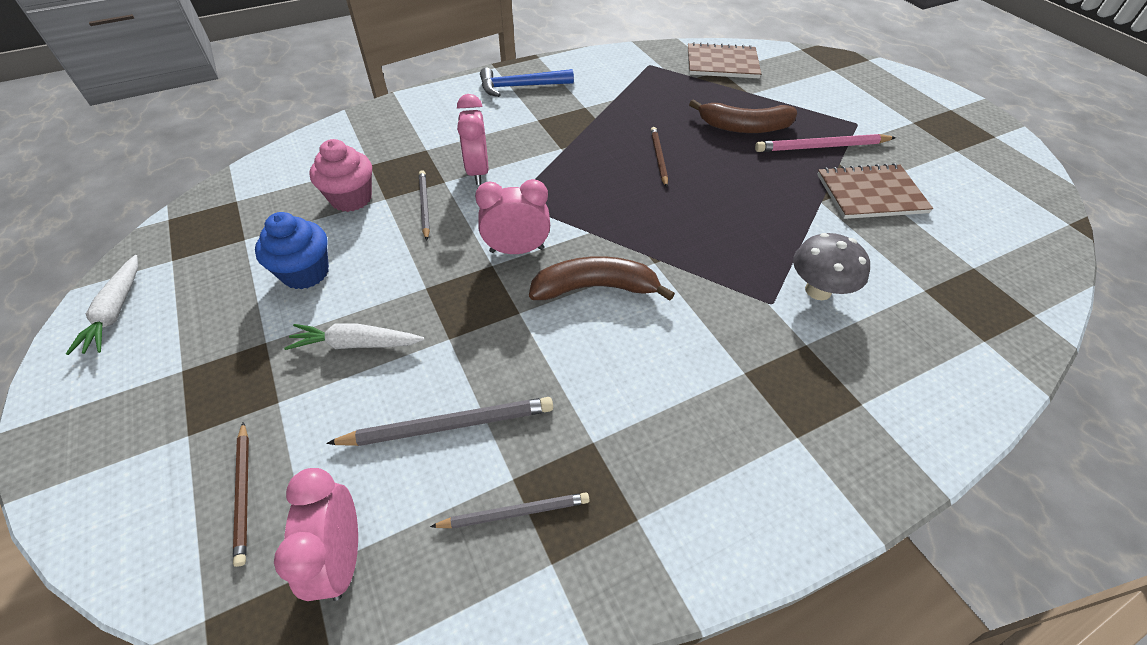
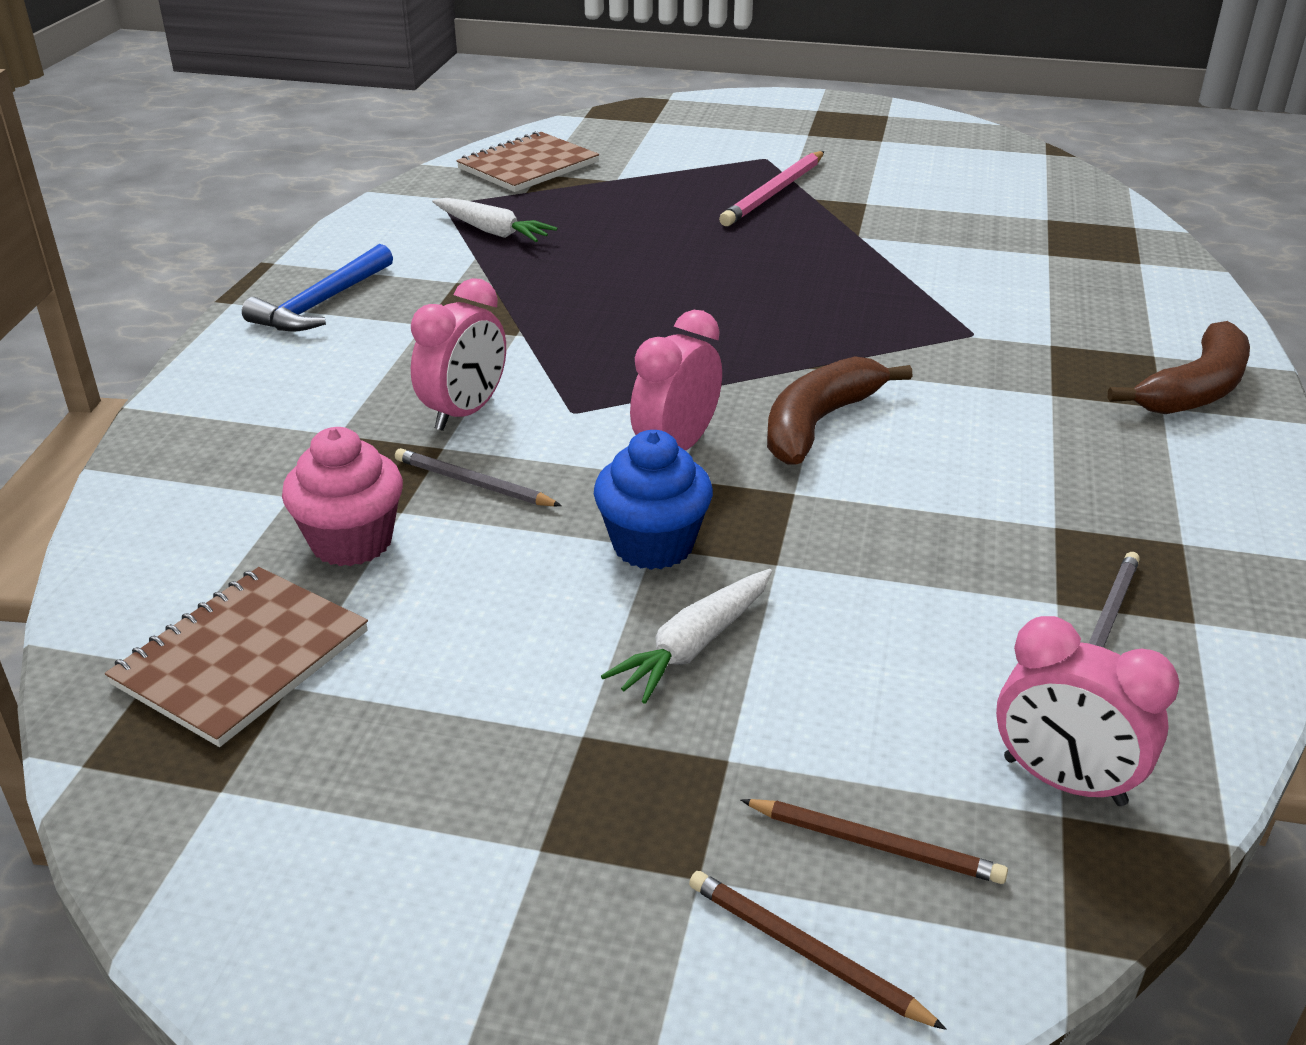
camera: 50 degrees left, 15 degrees down
white carrot [66,255,138,355] -> white carrot moved to [432,198,557,242]
blue cupcake [255,212,329,289] -> blue cupcake moved to [594,430,713,570]
grey pencil [326,397,553,446] -> none
pink clock [457,94,489,185] -> pink clock turned 90 degrees counterclockwise [411,278,506,431]
brown pencil [651,127,668,187] -> brown pencil moved to [689,871,946,1030]
brown banana [689,99,797,133] -> brown banana moved to [1108,321,1250,414]
grey mushroom [793,233,870,300] -> none
brown notebook [817,163,933,219] -> brown notebook moved to [105,567,368,747]

